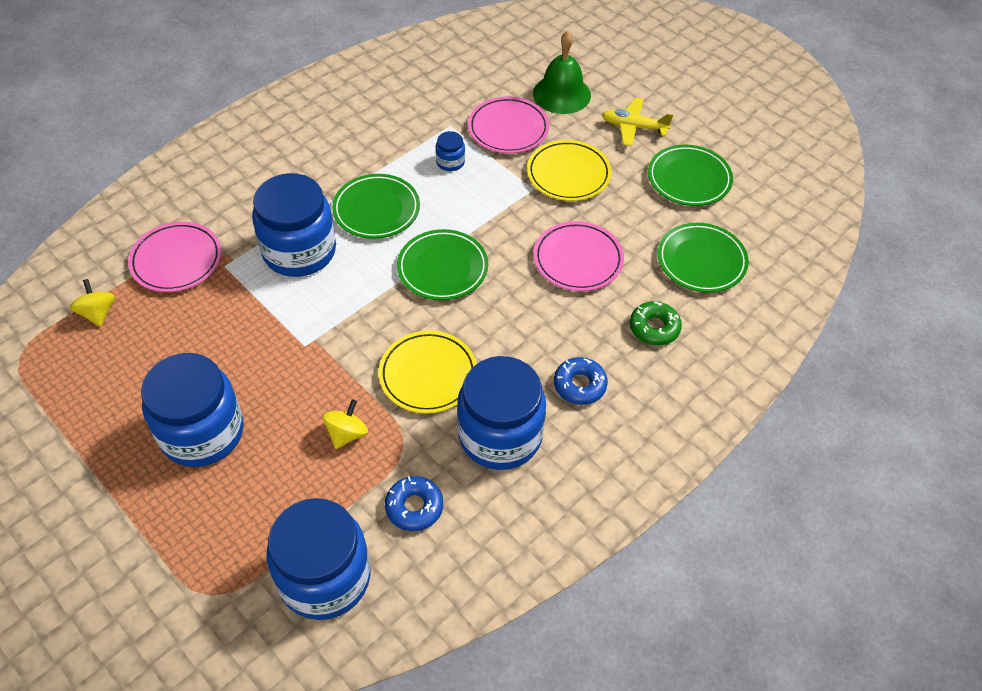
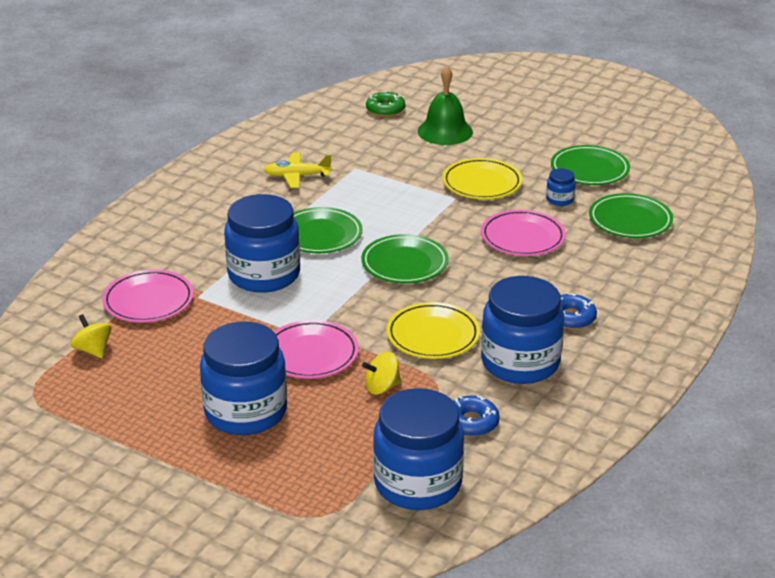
camera: 15 degrees left, 20 degrees down
yellow spinning top [323,399,368,449] -> yellow spinning top turned 120 degrees counterclockwise [362,352,401,395]
blue jar [436,131,465,171] -> blue jar moved to [546,168,576,206]
pink plate [468,97,549,153] -> pink plate moved to [274,320,359,379]
yellow plane [602,98,673,146] -> yellow plane moved to [264,153,332,188]
green donut [630,301,682,346] -> green donut moved to [366,91,405,117]

